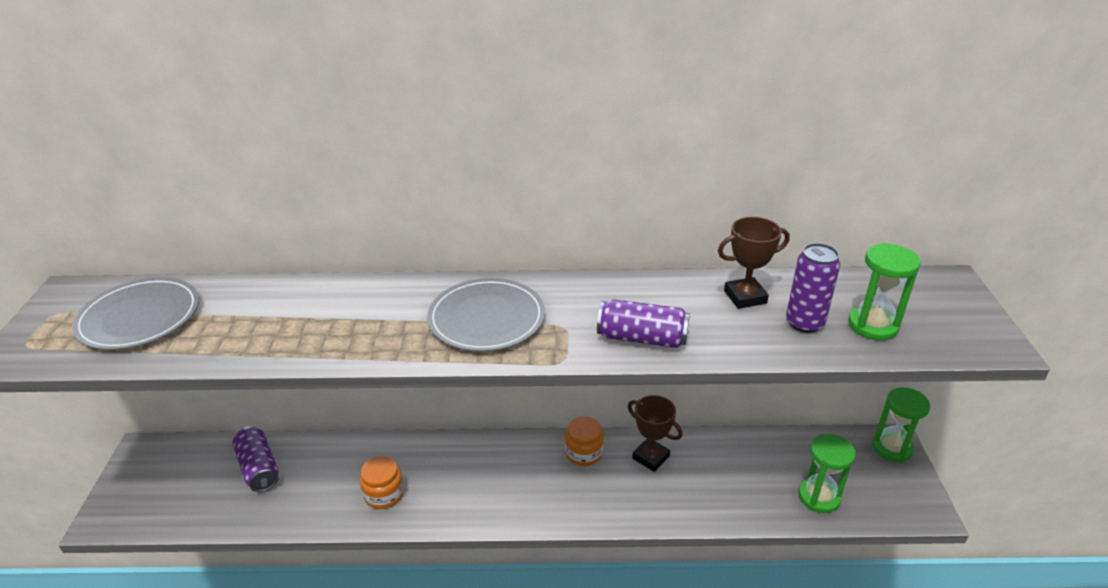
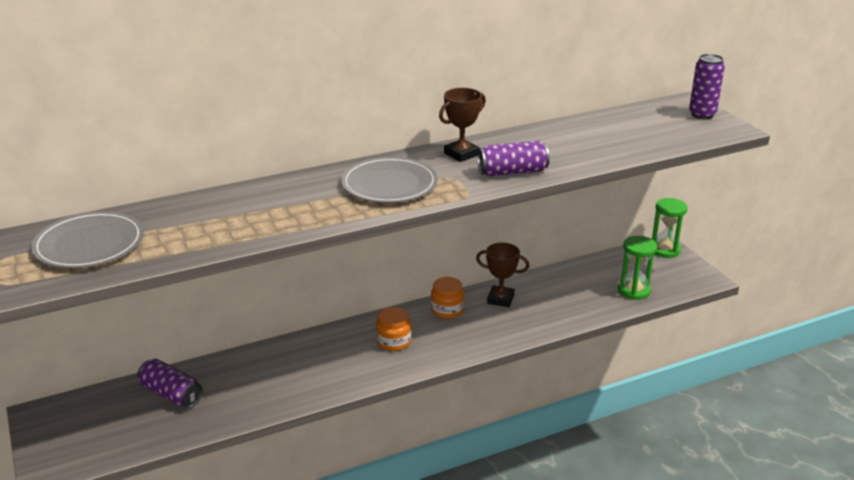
camera: 25 degrees left, 5 degrees down
orange jar [360,456,404,509] -> orange jar moved to [376,307,411,351]
brown trophy [718,217,790,309] -> brown trophy moved to [439,88,486,162]
purple can [786,243,840,333] -> purple can moved to [689,54,725,119]
green hourglass [848,243,921,341] -> none

